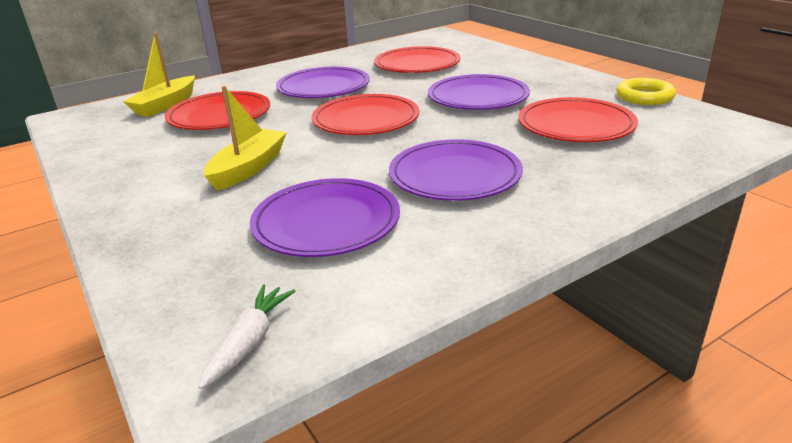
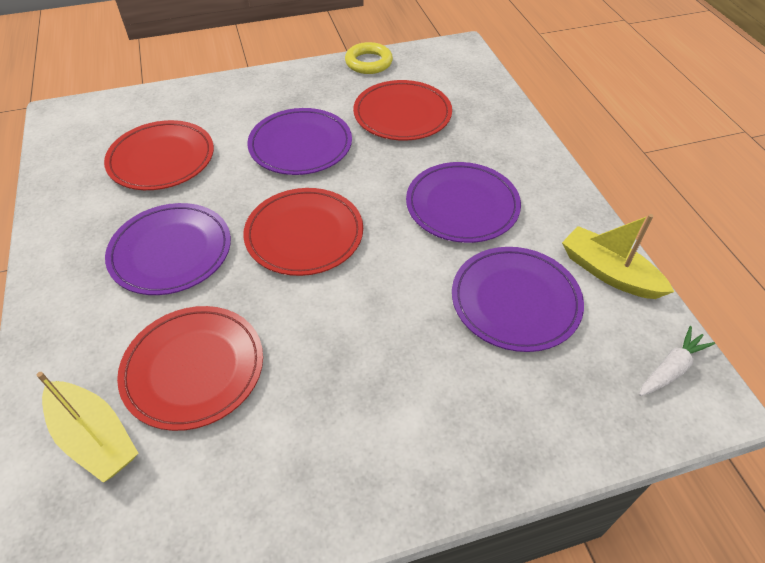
camera: 75 degrees left, 20 degrees up
white carrot [198,285,295,389] -> white carrot turned 105 degrees clockwise [639,326,715,396]
yellow boat [204,86,287,191] -> yellow boat moved to [562,214,674,299]

